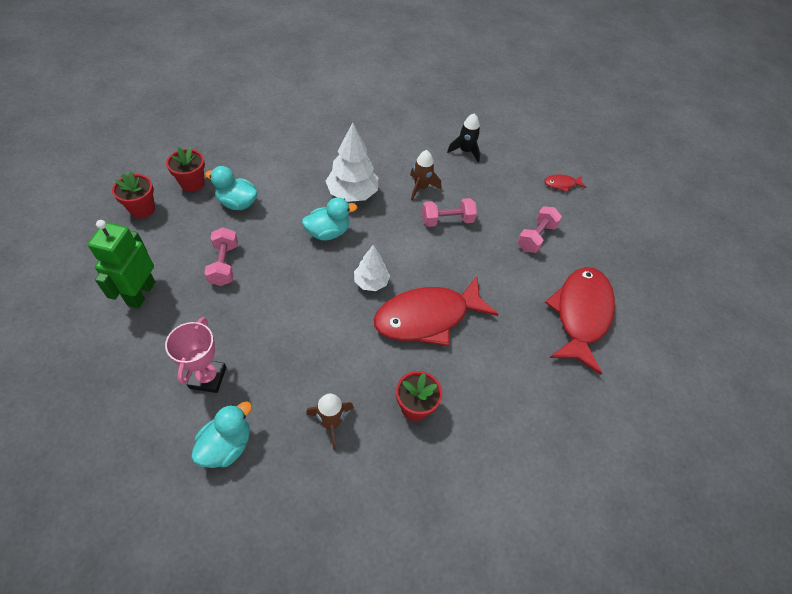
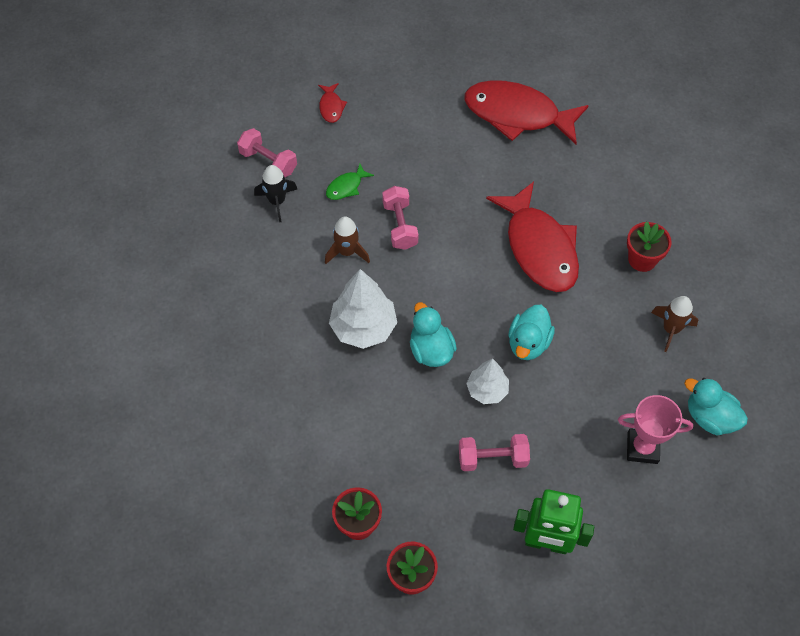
camera: 85 degrees left, 5 degrees up
turquoise duck [205,166,258,210] -> turquoise duck moved to [508,305,555,360]
white tree [354,245,390,291] -> white tree moved to [466,358,509,404]
pink dumbbell [517,206,562,253] -> pink dumbbell moved to [237,128,297,177]
none -> green fish [326,164,374,200]

